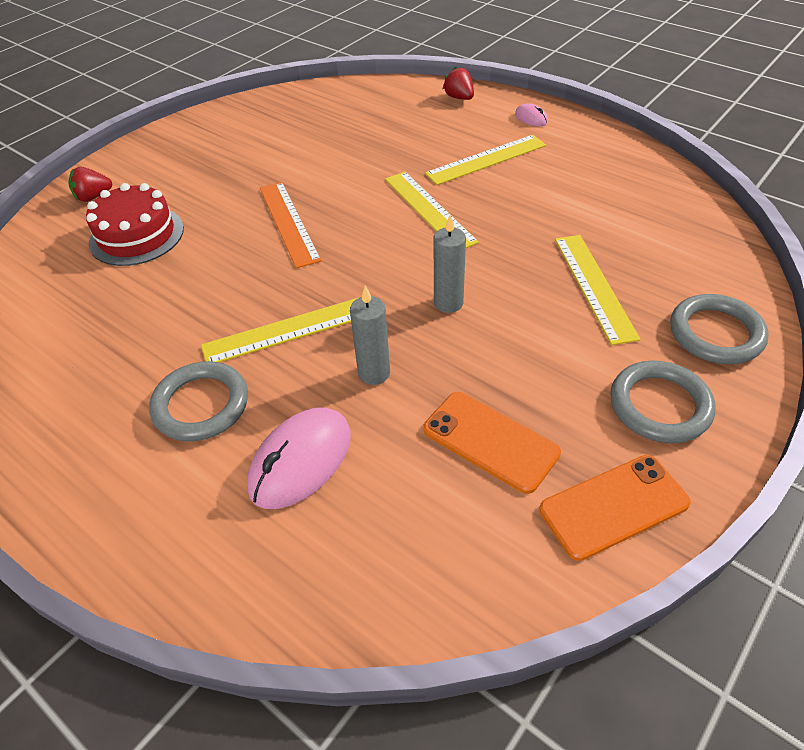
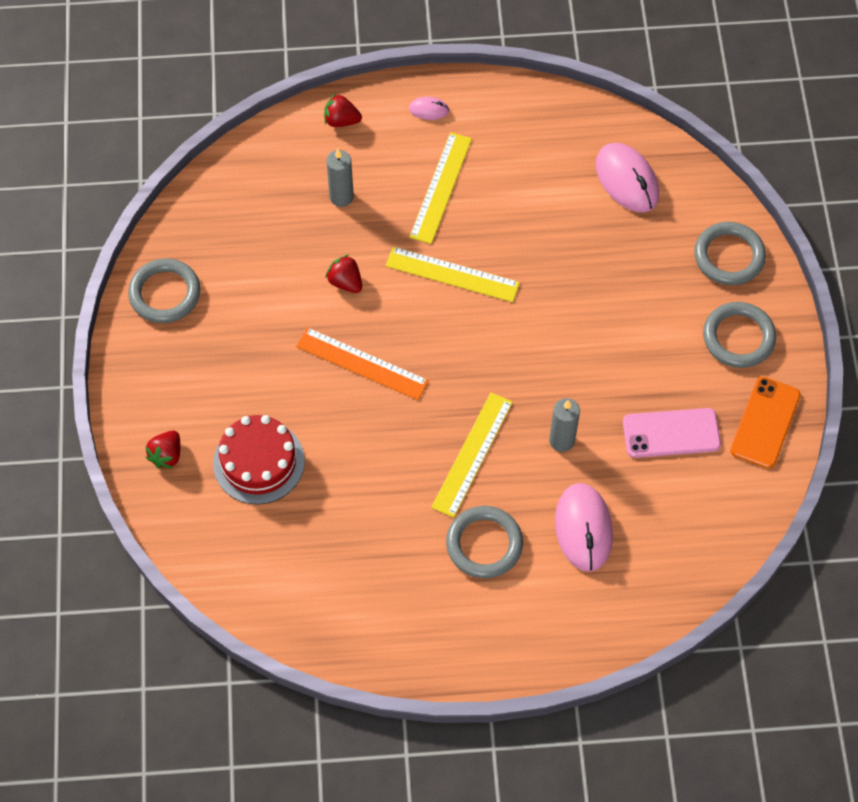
camera: 45 degrees left, 15 degrees up
orange phone [423,392,561,494] -> pink phone [623,408,721,458]
grey candle [434,215,466,313] -> grey candle moved to [326,149,354,207]
yellow ruler [555,235,641,345] -> none
none -> grey ring [128,259,201,323]
none -> red strawberry [325,254,362,293]
none -> pink mouse [595,143,659,212]

